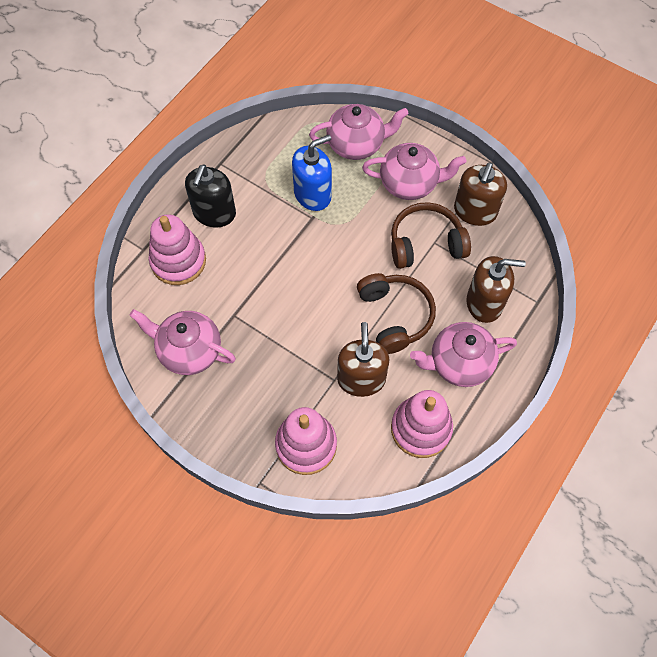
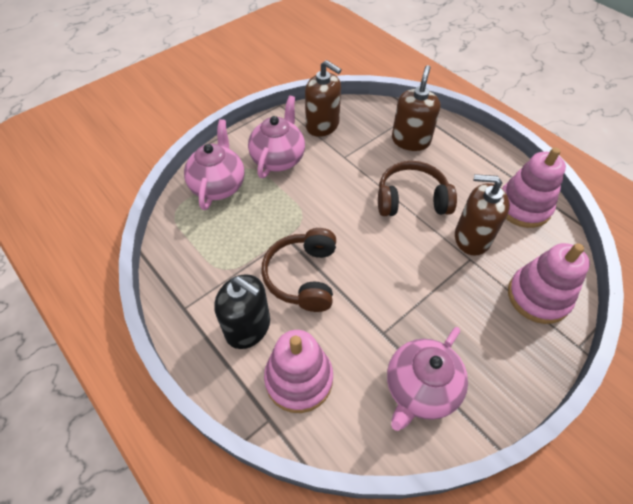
camera: 75 degrees left, 10 degrees down
blue soap dispenser [292,135,332,211] -> none
brown headphones [391,202,471,269] -> brown headphones moved to [262,228,336,312]
pink teapot [410,322,517,387] -> none

